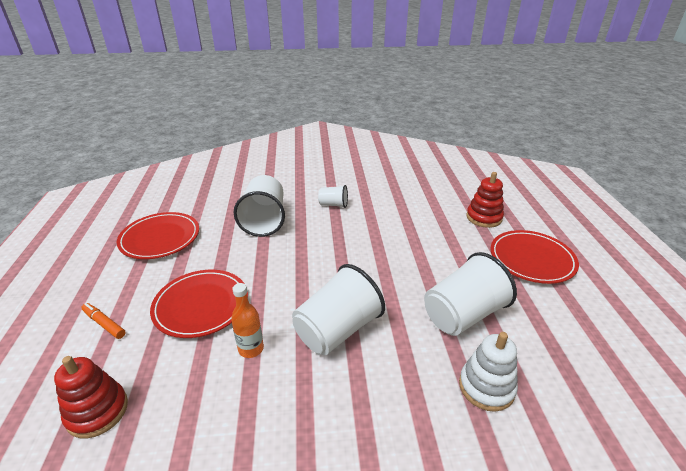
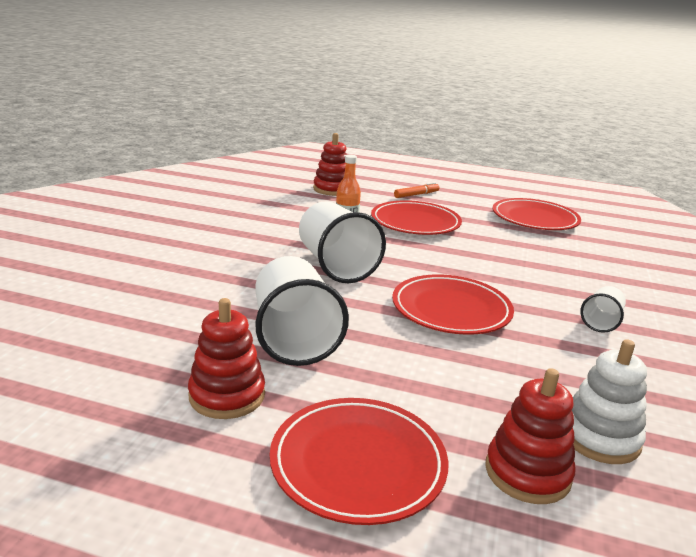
camera: 110 degrees right, 10 degrees down
white cup [234,175,285,237] -> none
white stacking toy [459,332,518,412] -> white stacking toy moved to [572,339,647,464]
none -> red stacking toy [188,298,265,419]
none -> red plate [392,274,514,335]

